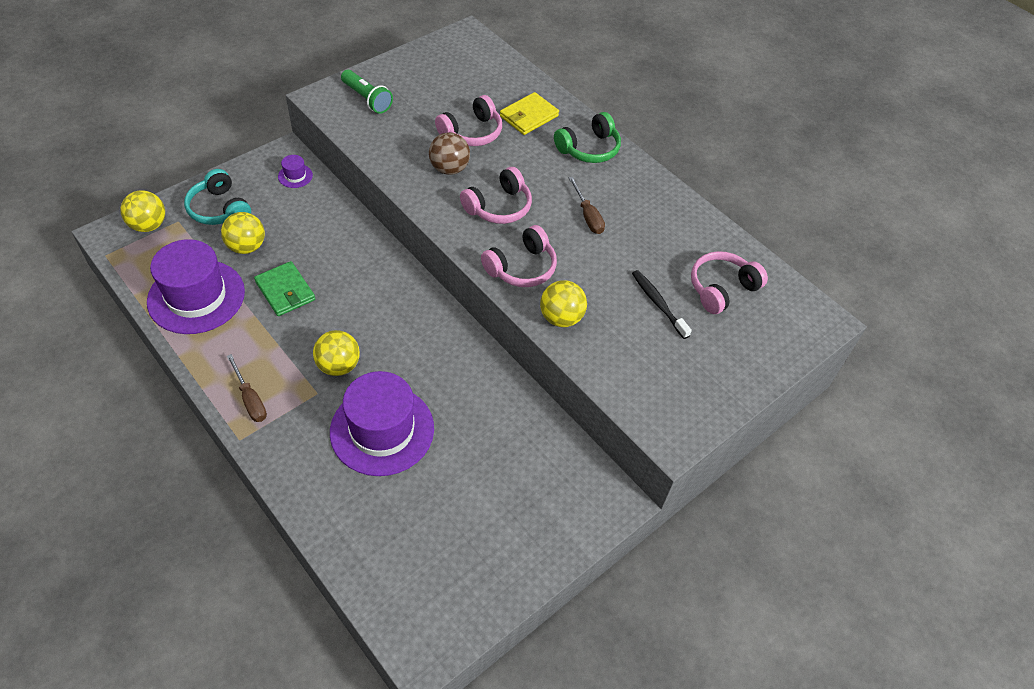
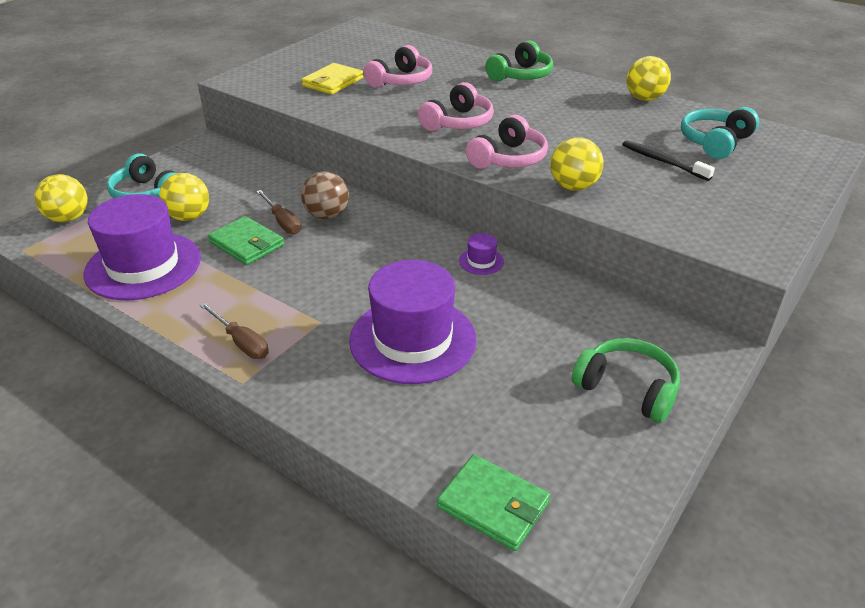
camera: 10 degrees left, 15 degrees down
purple hat [278,155,313,188] -> purple hat moved to [459,233,504,275]
yellow ball [313,330,360,376] -> yellow ball moved to [626,56,671,101]
green flashlight [341,70,393,114] -> none
brown ball [429,132,470,175] -> brown ball moved to [301,171,349,219]
yellow wallet [500,92,559,135] -> yellow wallet moved to [301,63,364,95]
brown screwdriver [569,177,605,234] -> brown screwdriver moved to [256,190,301,234]
pink headphones [691,251,768,314] -> turquoise headphones [681,107,759,159]
none -> green wallet [437,454,550,551]
none -> green headphones [572,338,680,423]

